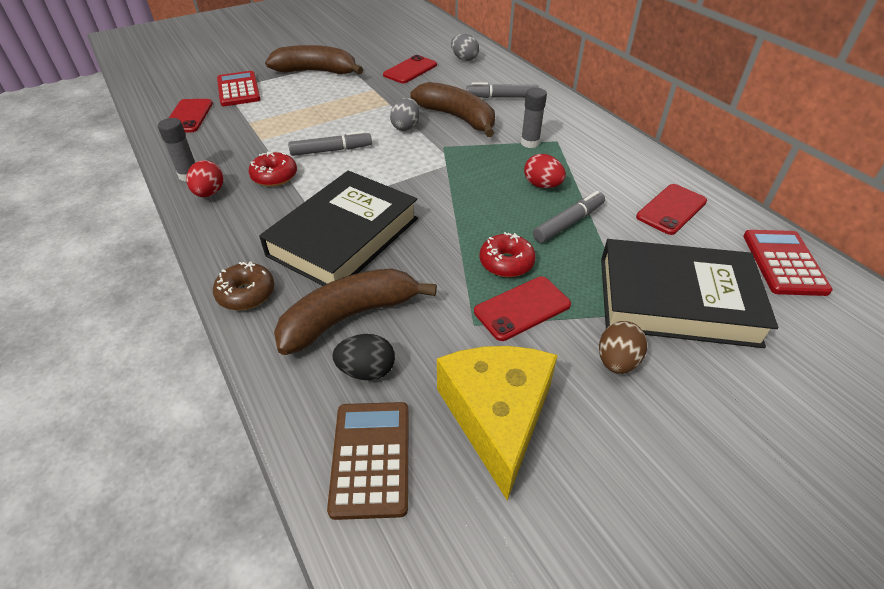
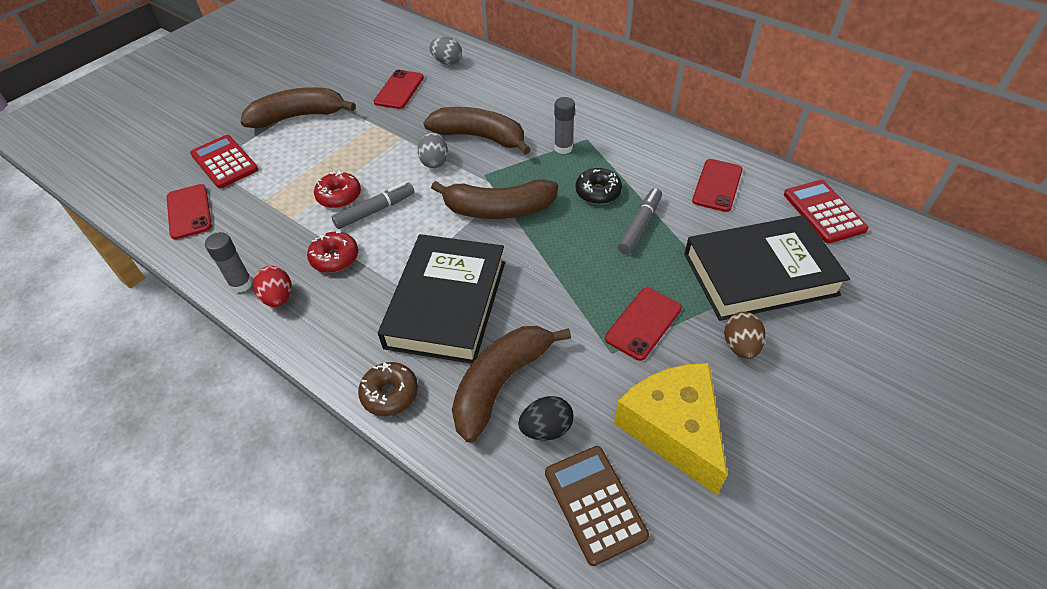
camera: 20 degrees left, 5 degrees up
grey marker [466,82,539,98] -> none
red donut [479,232,536,277] -> red donut moved to [314,171,361,208]
red egg [524,154,566,188] -> black donut [575,168,622,204]
none -> brown banana [431,179,558,219]

